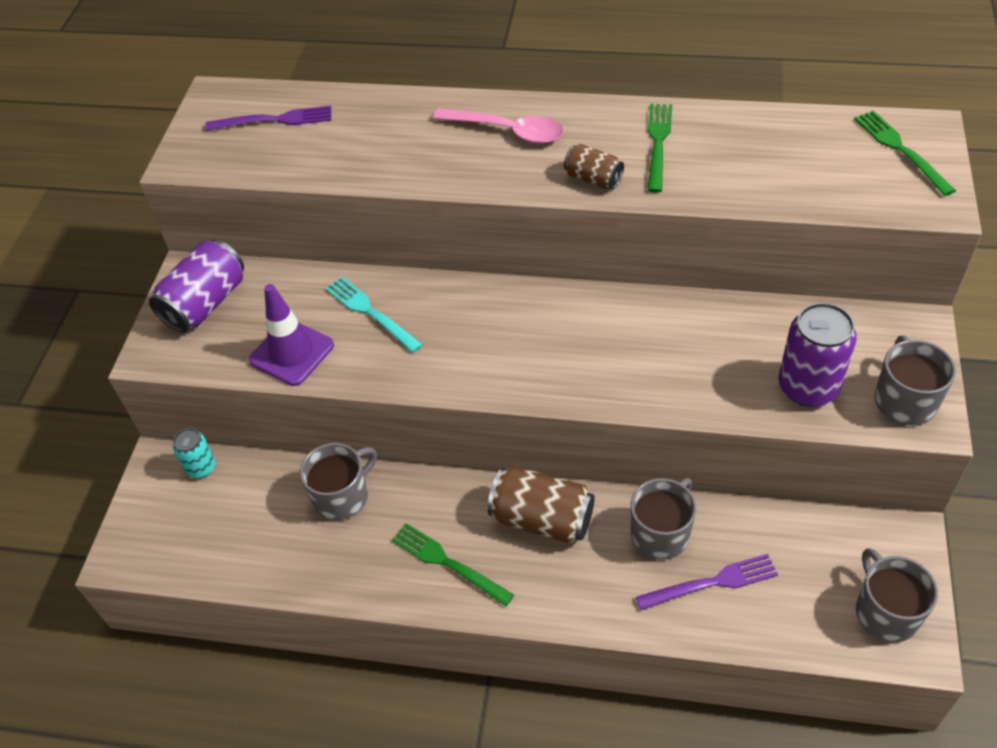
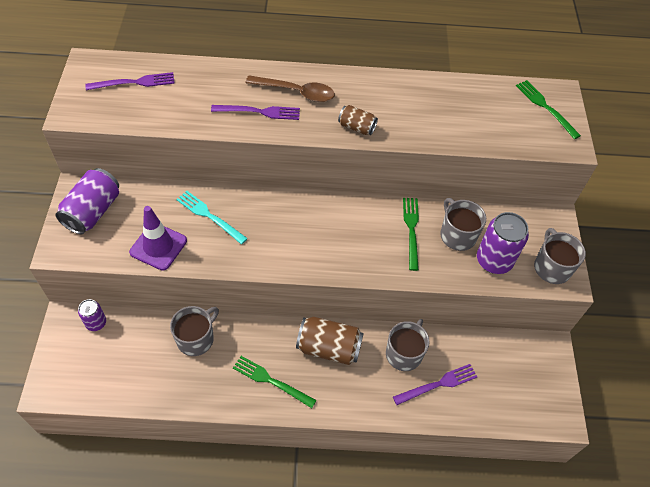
camera: 15 degrees left, 5 degrees up
turquoise can [173,428,216,478] -> purple can [78,299,106,331]
pink spoon [433,108,564,144] -> brown spoon [246,76,335,102]
green fork [647,104,672,193] -> green fork moved to [403,198,419,271]
grey mug [856,548,938,642] -> grey mug moved to [440,198,486,251]
none -> purple fork [211,105,300,120]

